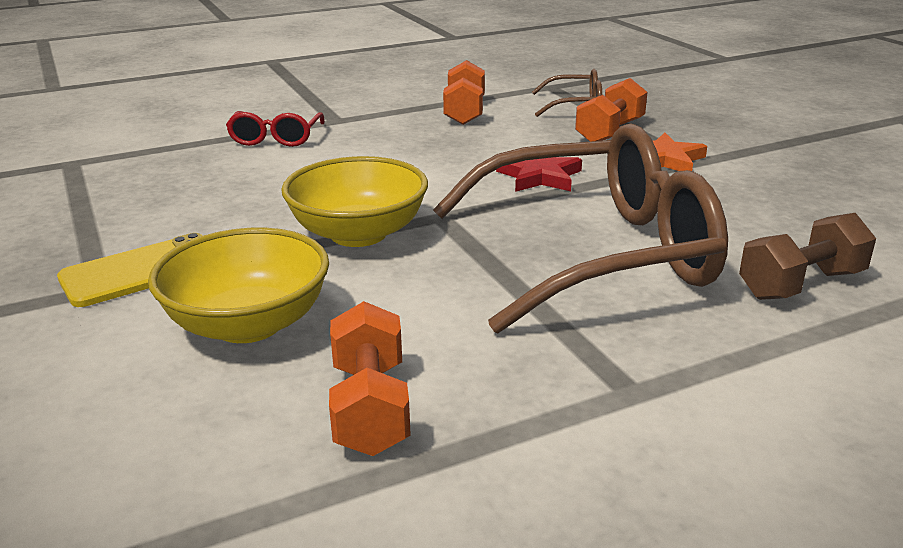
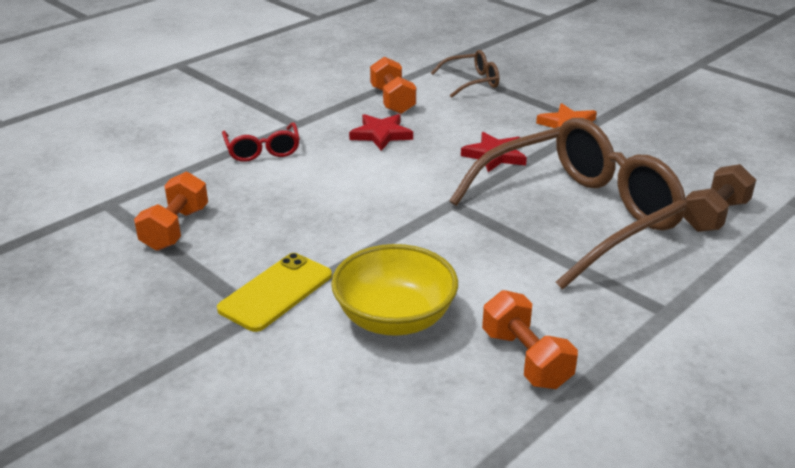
camera: 20 degrees left, 5 degrees up
yellow bowl [281,156,428,247] -> none
orange dumbbell [575,78,647,142] -> orange dumbbell moved to [134,171,208,251]
none -> red star [349,114,413,151]

